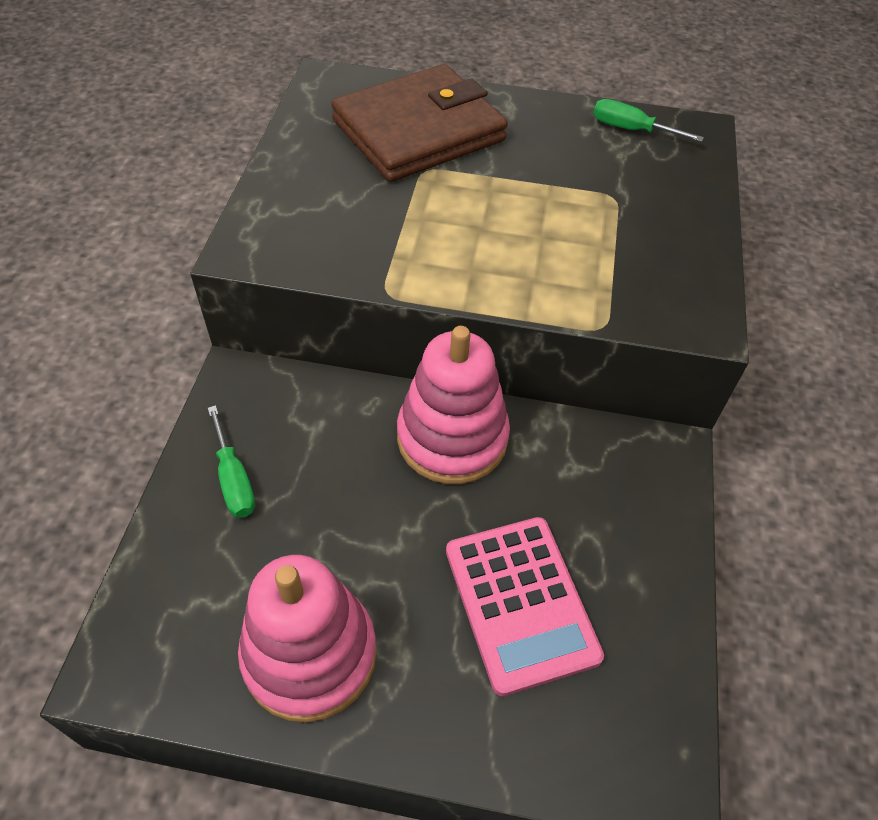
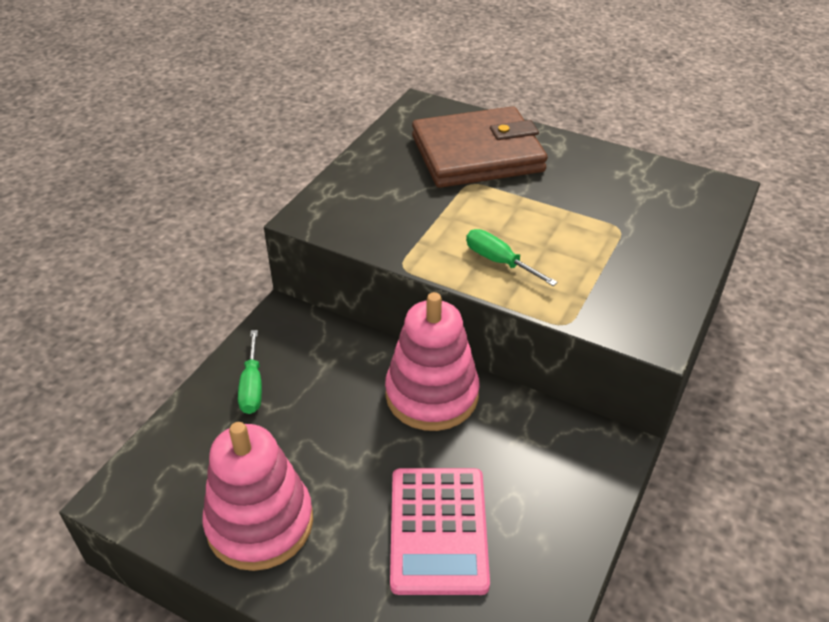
camera: 20 degrees right, 10 degrees down
green screwdriver [593,99,704,142] -> green screwdriver moved to [466,229,558,286]

